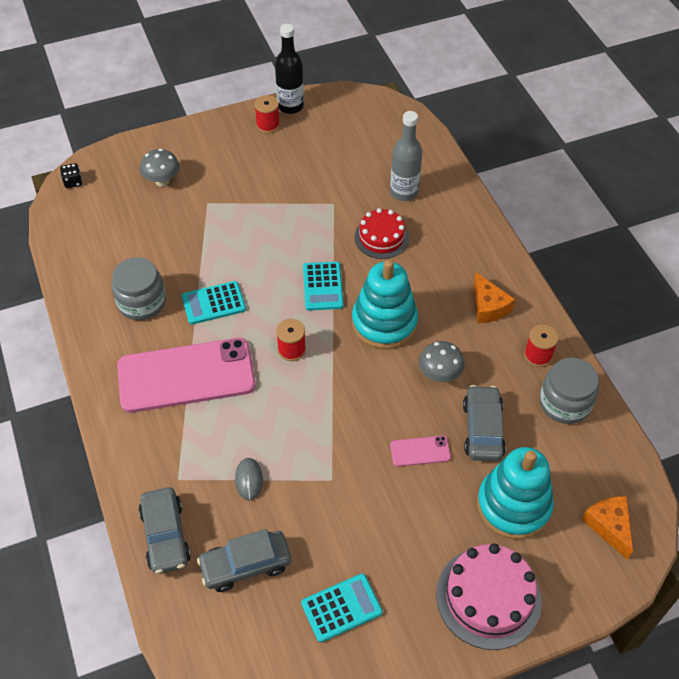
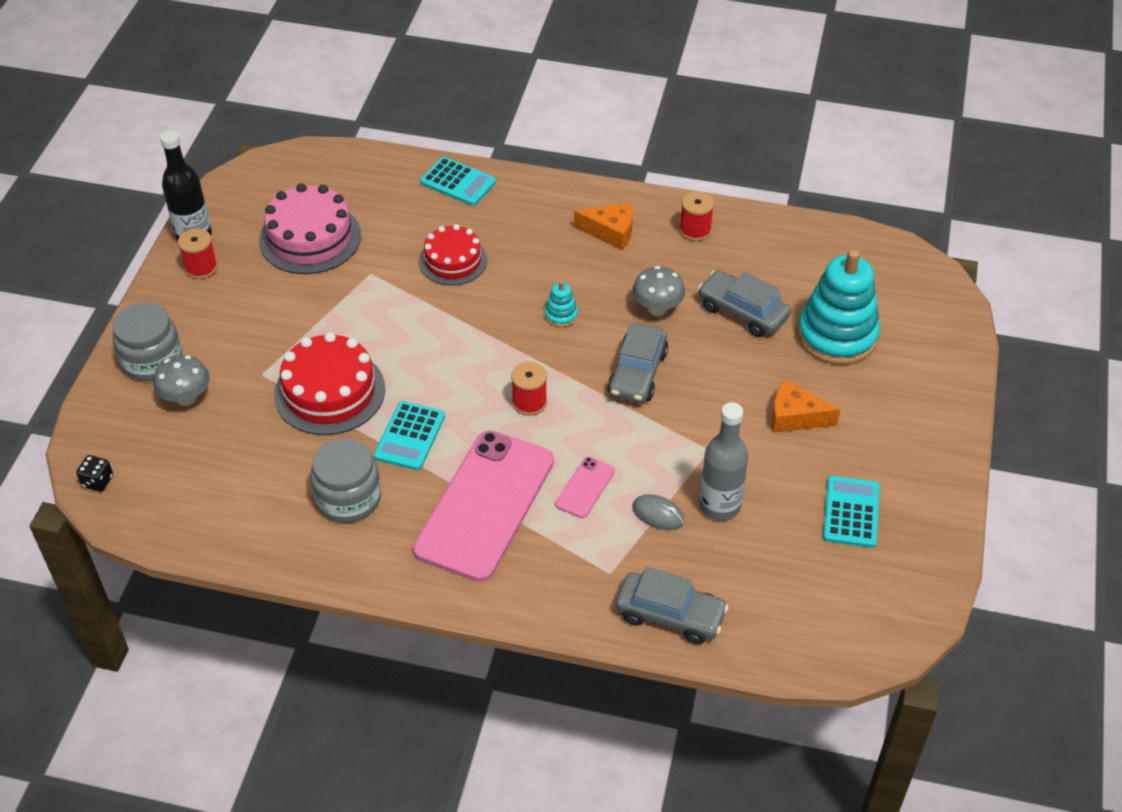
camera: 55 degrees left, 5 degrees down
grey car [197,529,291,592] -> grey car moved to [607,323,669,403]
turquoise calculator [303,262,344,311] -> turquoise calculator moved to [420,157,496,206]
turquoise stacking toy [352,260,418,349] -> turquoise stacking toy [545,280,578,327], size x0.42
grey bottle [390,111,422,201] -> grey bottle moved to [699,402,748,521]
pink phone [390,435,451,467] -> pink phone moved to [555,457,615,518]
pink cake [436,543,542,650] -> pink cake moved to [259,183,361,274]
grey jar [540,358,599,424] -> grey jar moved to [112,302,182,381]
orange cheese [581,496,633,560] -> orange cheese moved to [772,379,840,433]
none -> red cake [274,332,385,435]

